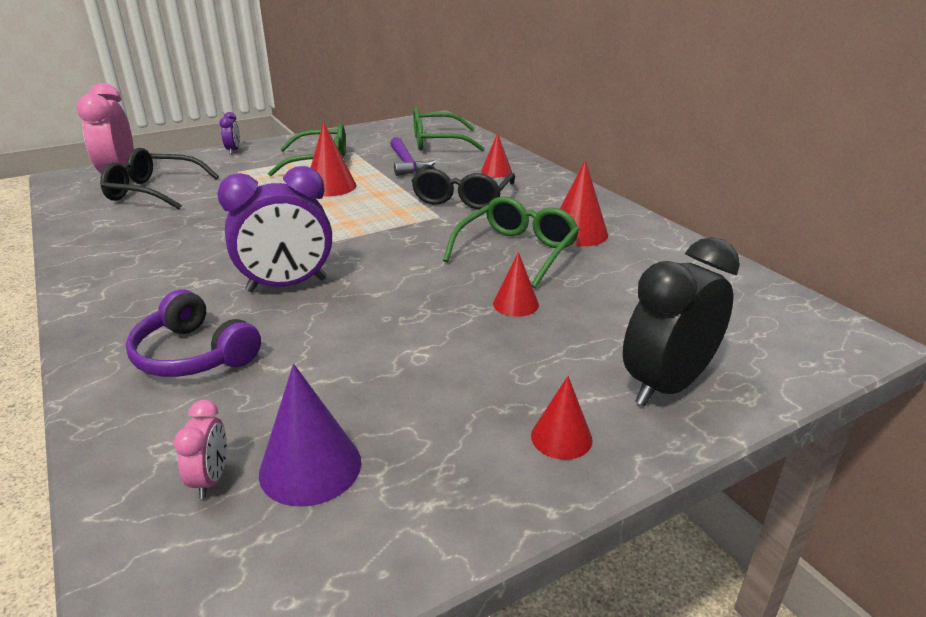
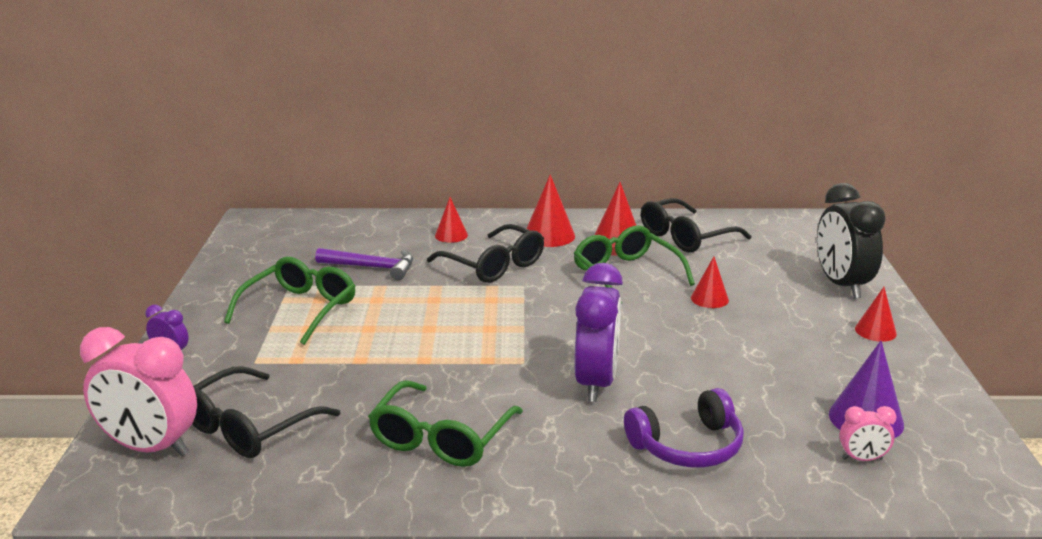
camera: 60 degrees left, 5 degrees down
pink clock [174,400,227,499] -> pink clock turned 150 degrees clockwise [839,406,896,461]
red cone [311,122,357,197] -> red cone moved to [526,174,575,247]
green glasses [413,108,485,151] -> green glasses moved to [368,380,523,467]
none -> black glasses [641,198,751,252]

